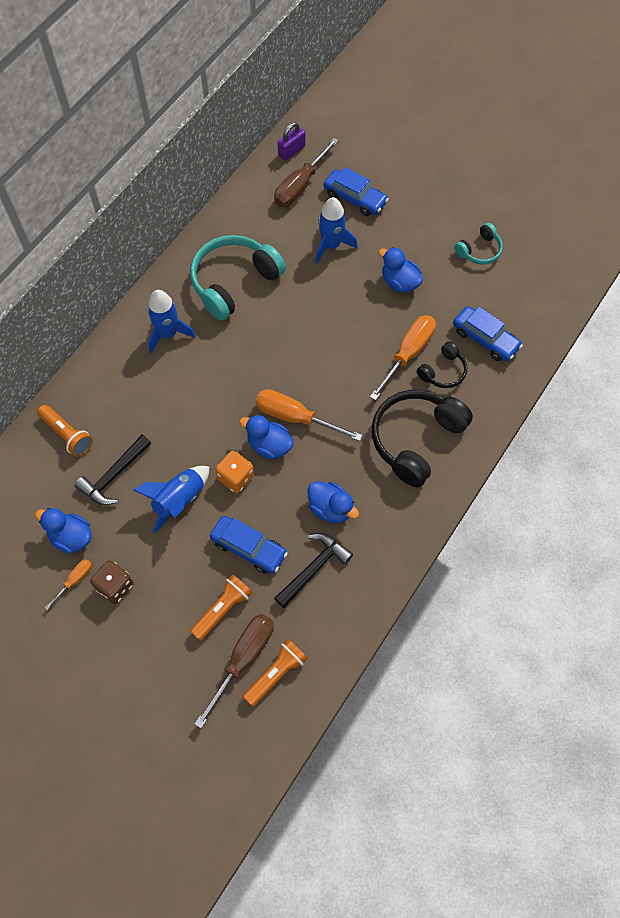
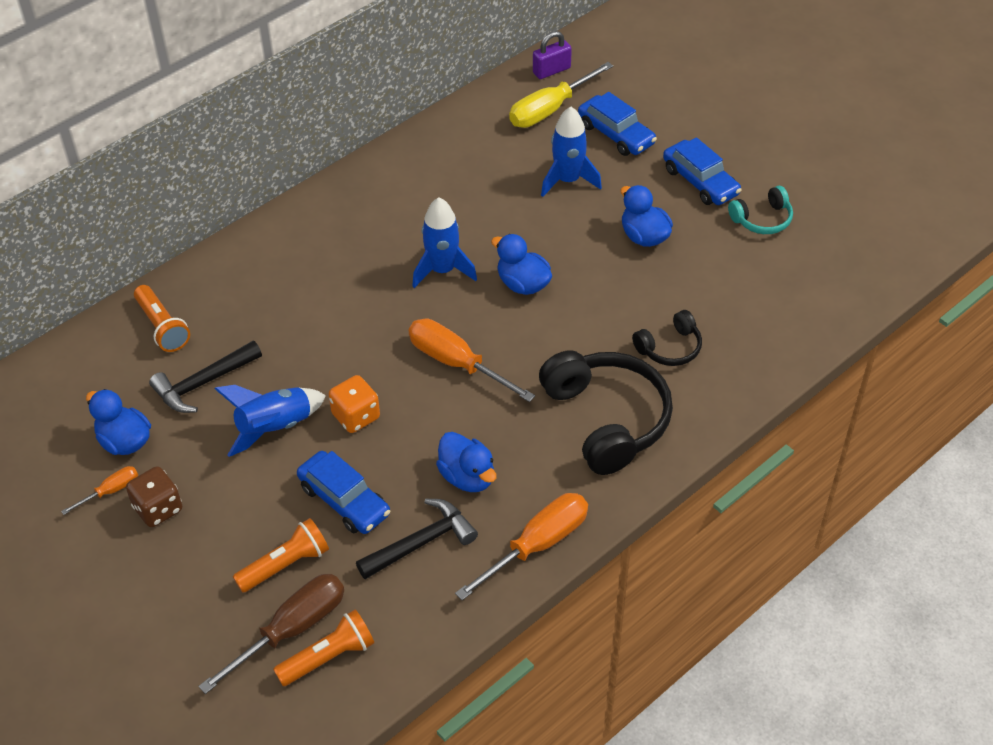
camera: 15 degrees right, 15 degrees down
blue rocket [148,290,196,353] -> blue rocket moved to [412,197,477,288]
turquoise headphones [190,235,286,321] -> none
blue duck [239,415,294,460] -> blue duck moved to [491,234,552,295]
brown screwdriver [274,138,339,207] -> yellow screwdriver [509,62,613,128]
orange screwdriver [370,315,436,401] -> orange screwdriver moved to [455,493,588,600]
black headphones [372,390,473,487] -> black headphones turned 105 degrees clockwise [539,350,673,475]
blue car [453,306,523,361] -> blue car moved to [663,137,742,205]

